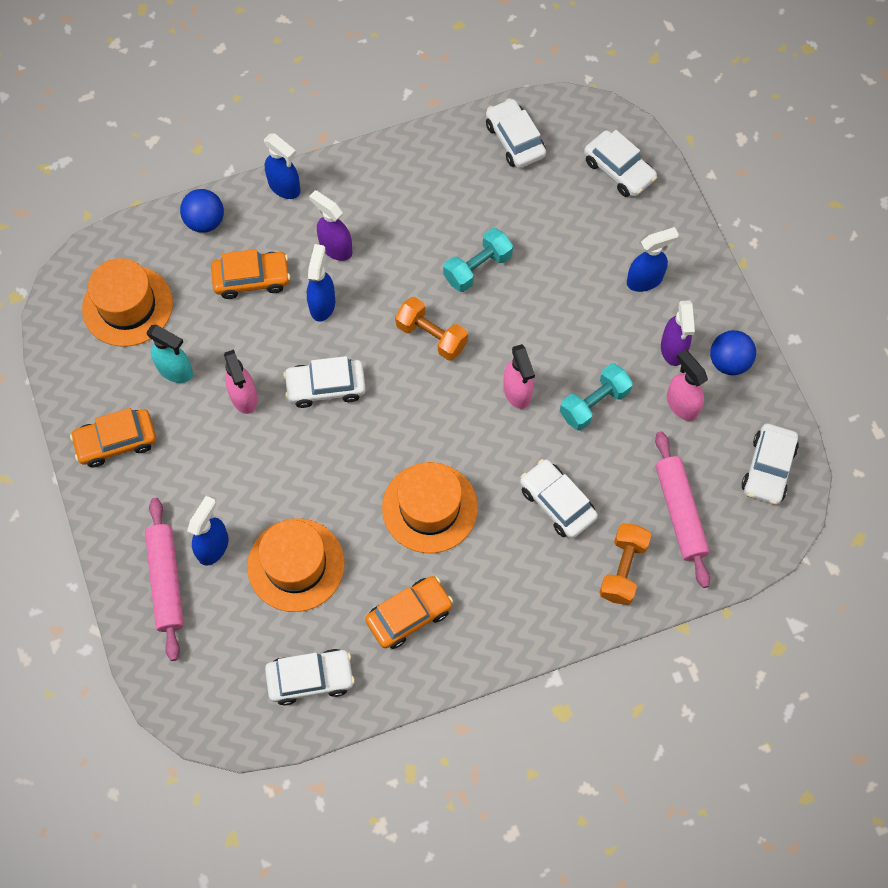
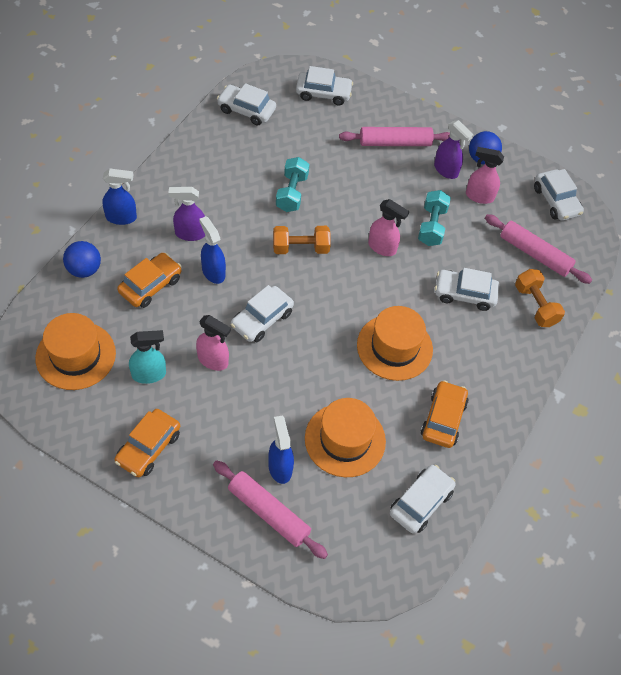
camera: 45 degrees left, 10 degrees down
blue spray bottle [627,227,679,292] -> pink rolling pin [339,127,450,146]

